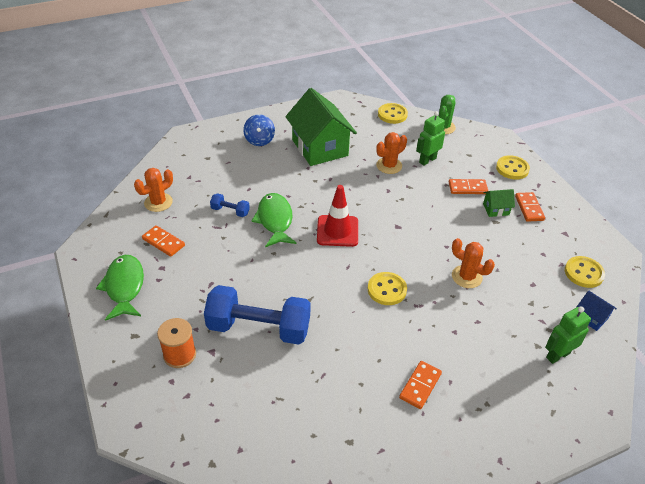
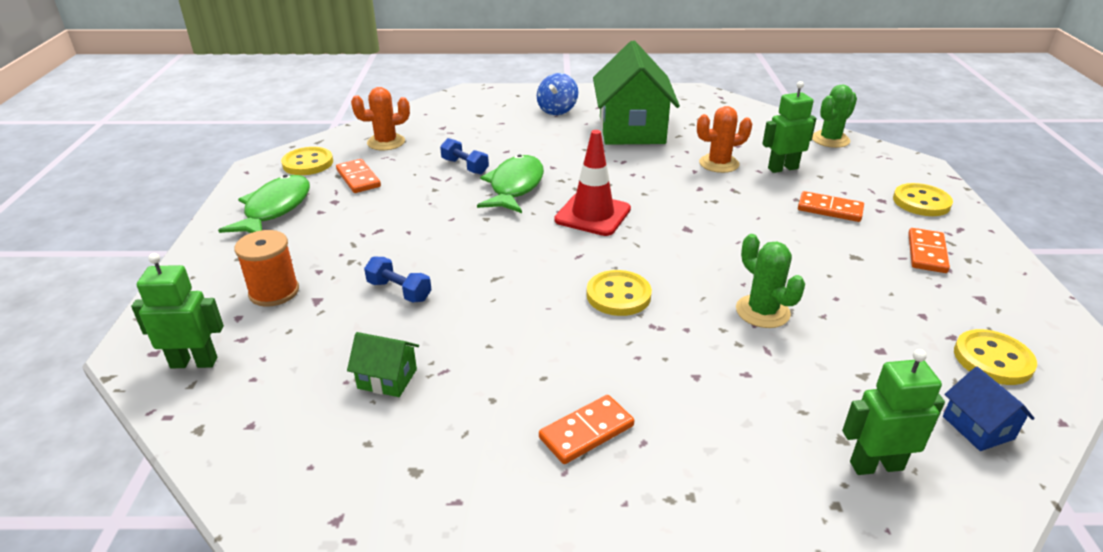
camera: 25 degrees right, 10 degrees down
blue dumbbell [204,285,311,345] -> blue dumbbell [364,257,432,303], size x0.44
yellow button [378,103,408,124] -> yellow button moved to [281,147,333,175]
orange cactus [452,238,495,288] -> green cactus [736,234,805,328]
green house [483,189,515,217] -> green house moved to [347,332,419,397]
none -> green robot [131,253,224,368]

